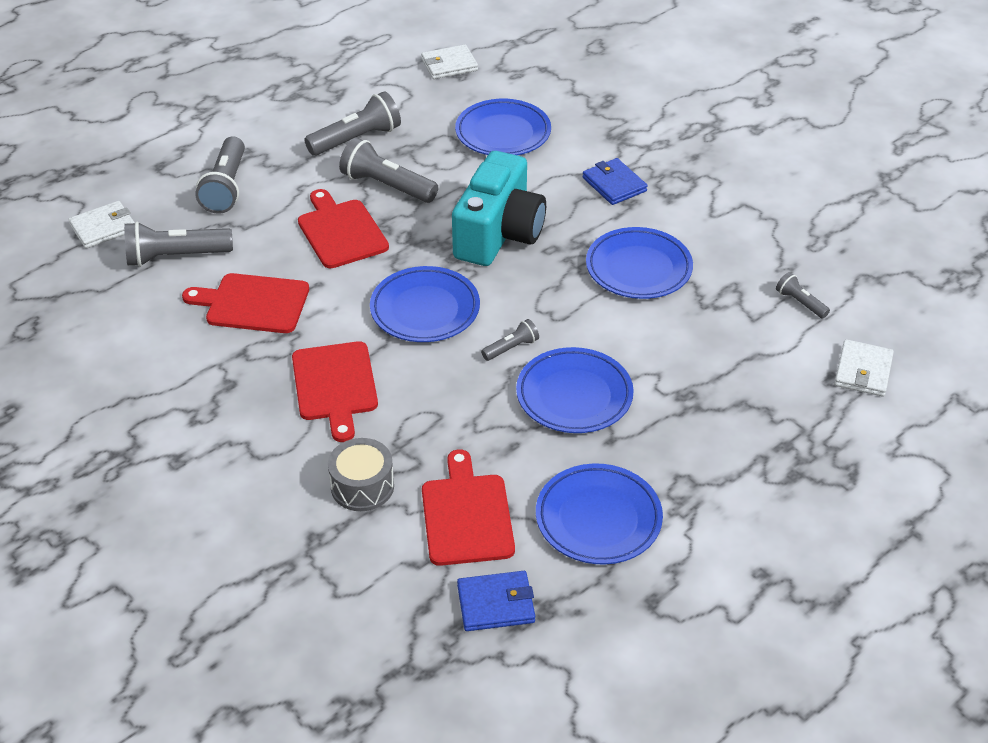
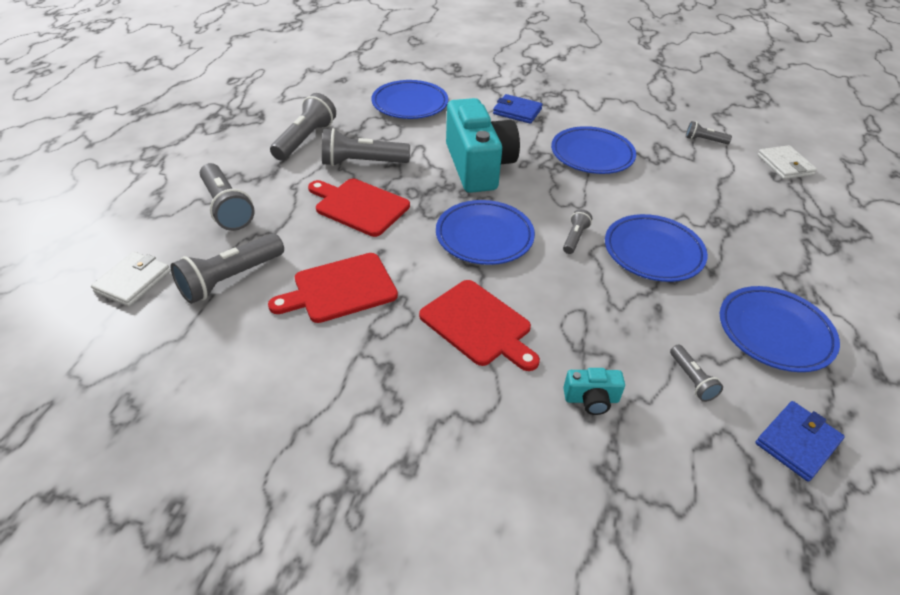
camera: 35 degrees left, 0 degrees up
grey drum [328,438,394,511] -> turquoise camera [563,368,625,415]
white wallet [421,44,478,79] -> none
red cutting board [422,449,515,566] -> grey flashlight [670,345,723,402]

